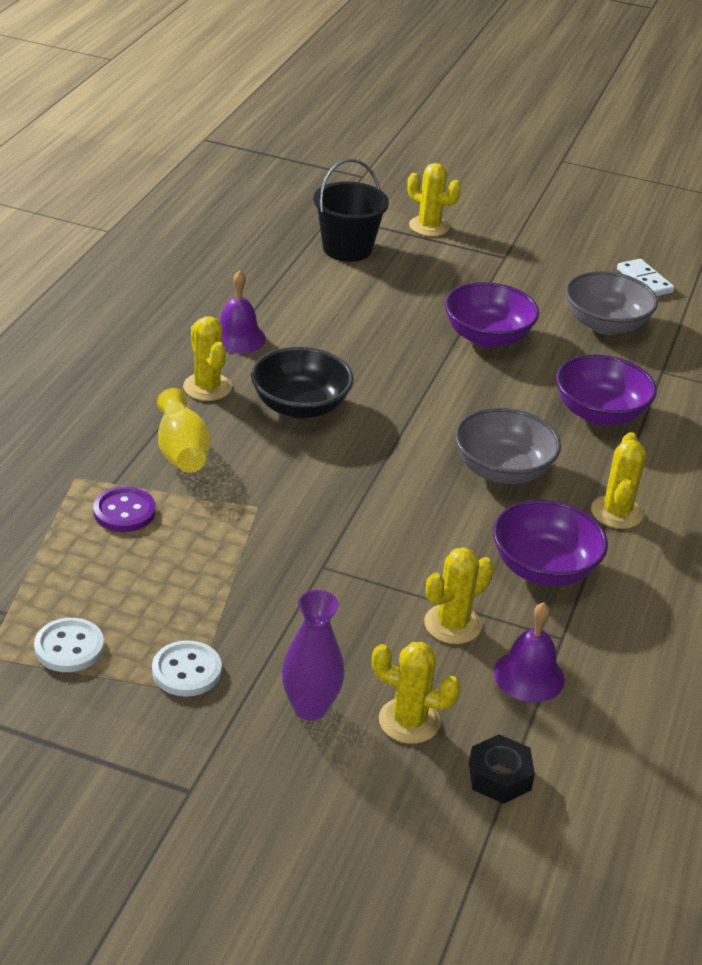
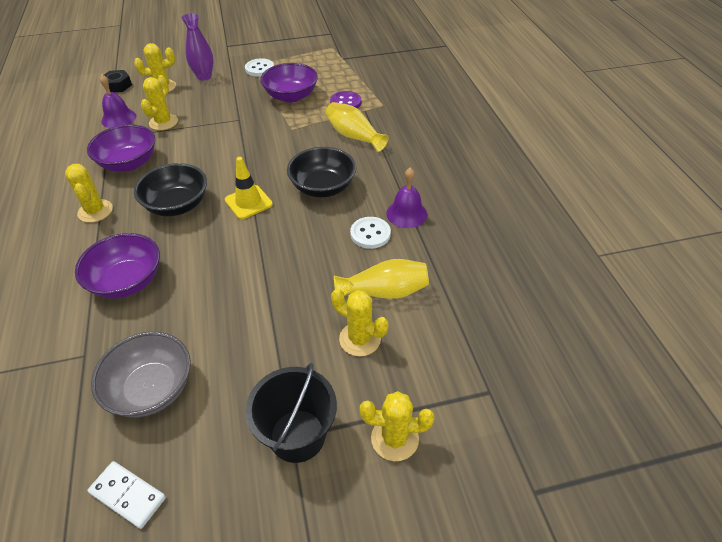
camera: 150 degrees right, 10 degrees up
white button [34,618,104,672] -> white button moved to [350,217,391,249]
yellow cactus [183,316,232,401] -> yellow cactus moved to [331,289,388,356]
black bucket [314,159,389,262] -> black bucket moved to [245,363,337,463]
purple bowl [444,282,539,347] -> purple bowl moved to [260,63,318,103]
grey bowl [454,408,561,484] -> black bowl [134,163,207,216]
none -> yellow traffic cone [225,157,273,219]
none -> yellow vase [334,259,429,299]

